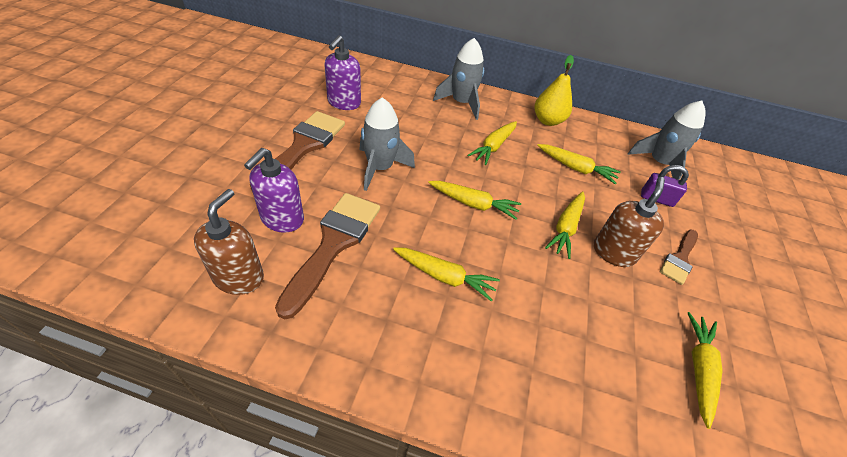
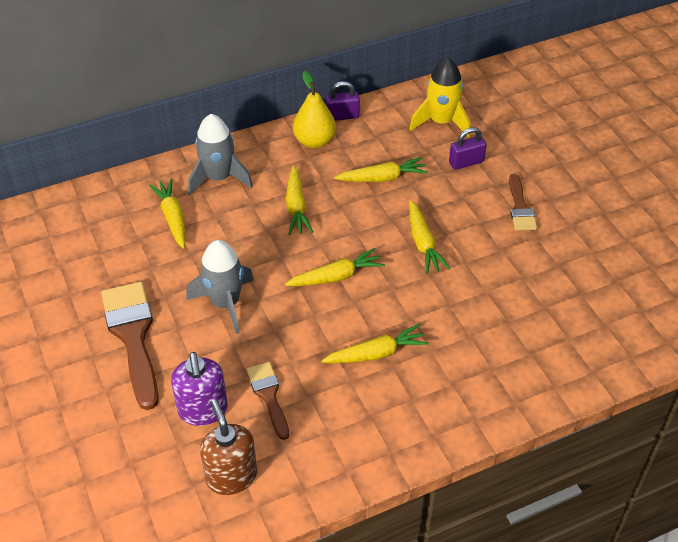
camera: 35 degrees left, 0 degrees up
brown brush [275,193,380,319] -> brown brush [246,362,289,440], size x0.56
purple soap dispenser [325,35,361,110] -> none
brown soap dispenser [594,177,665,267] -> none
grey rocket [628,100,706,180] -> yellow rocket [410,58,471,137]
yellow carrot [687,312,723,429] -> yellow carrot moved to [149,179,185,249]
none -> purple padlock [325,81,360,121]

